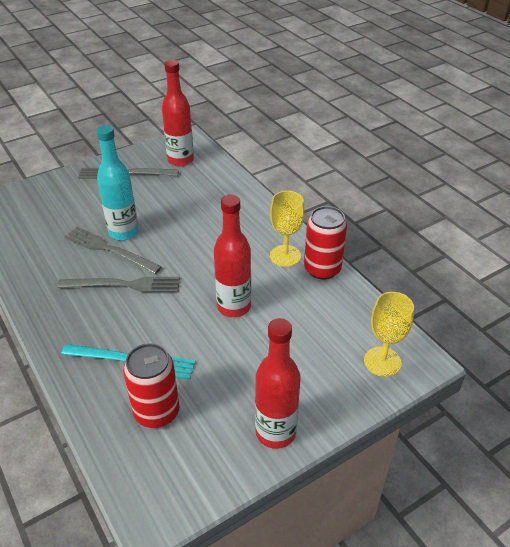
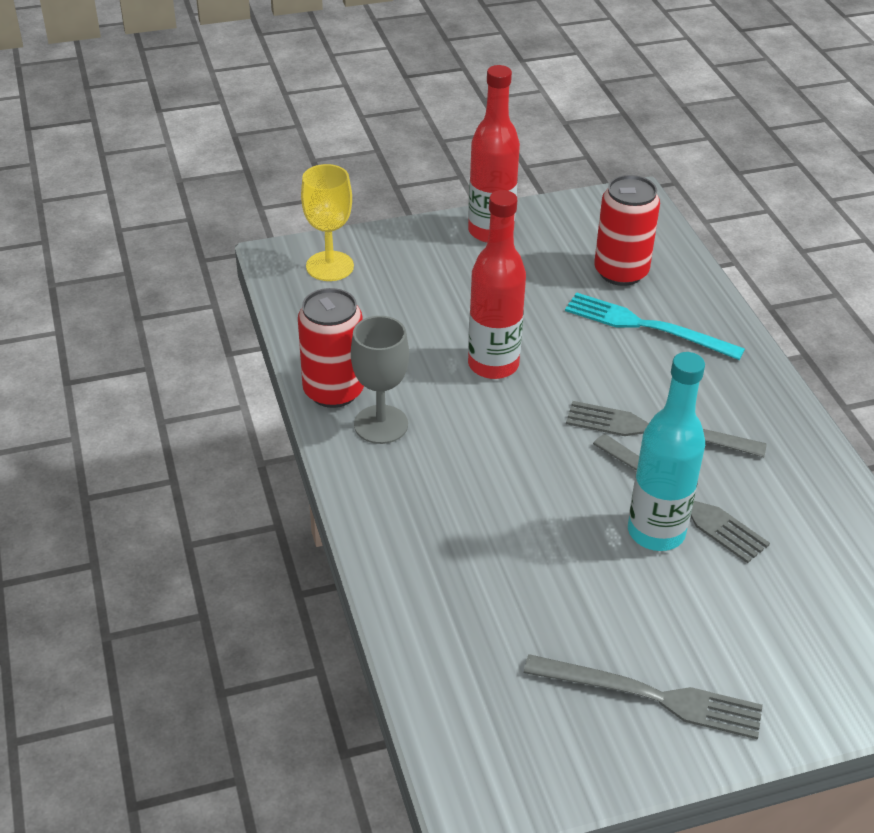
camera: 165 degrees left, 0 degrees up
red bottle [162,60,194,166] -> none
yellow goblet [270,191,305,267] -> grey goblet [351,316,409,444]

